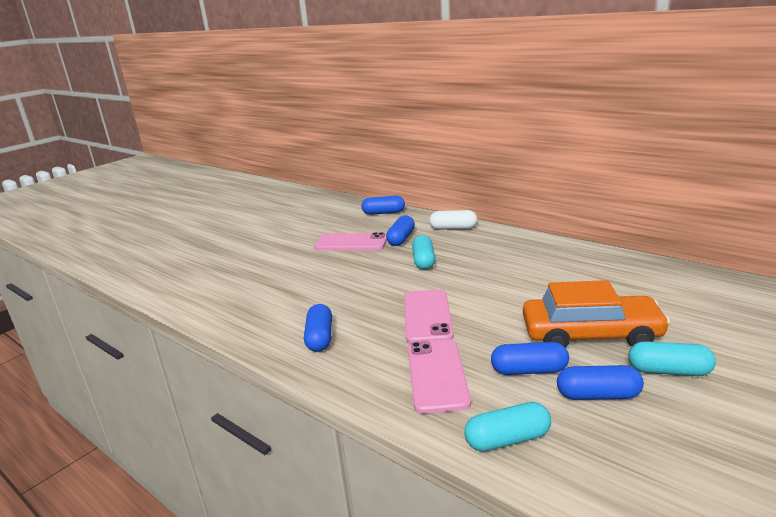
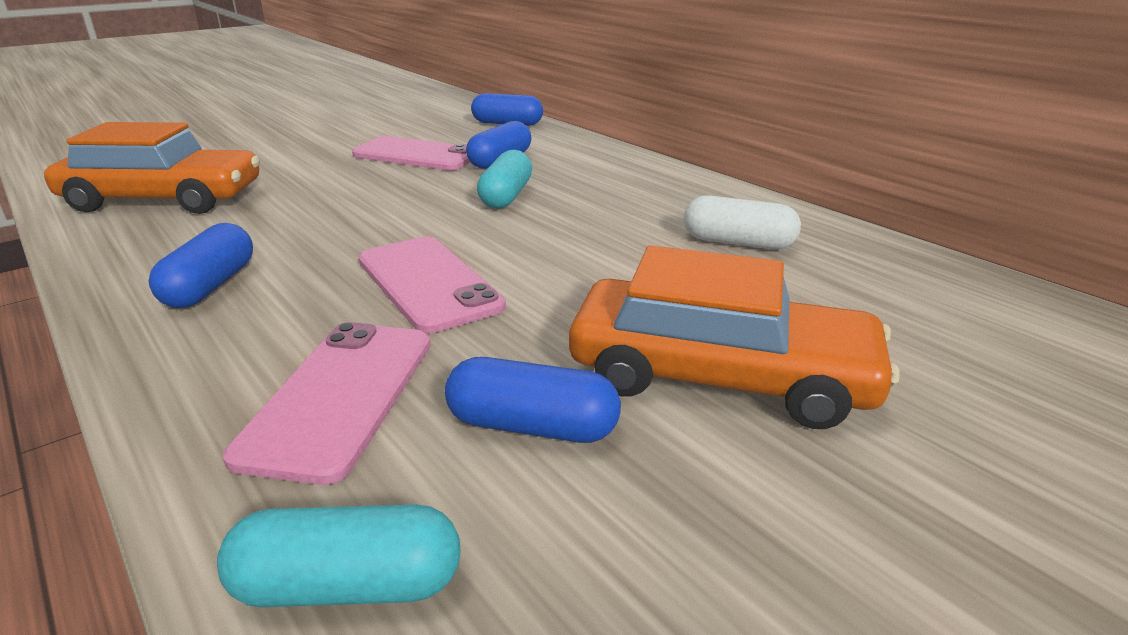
camera: 10 degrees right, 5 degrees up
pink phone [404,289,454,343] -> pink phone turned 45 degrees counterclockwise [359,236,506,334]
white capsule [429,210,477,230] -> white capsule moved to [683,195,801,249]
blue capsule [557,365,644,400] -> none
turquoise capsule [629,341,716,376] -> none
none -> orange car [44,122,260,214]

